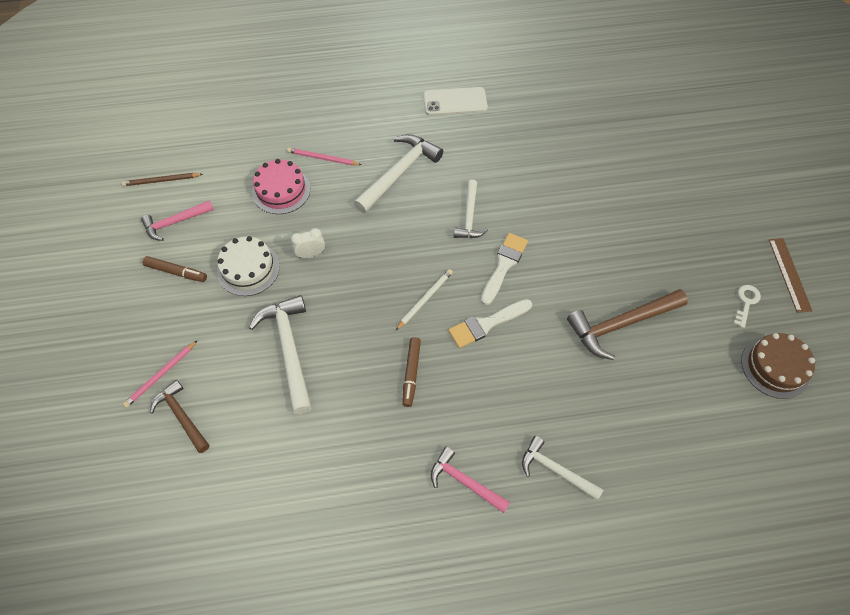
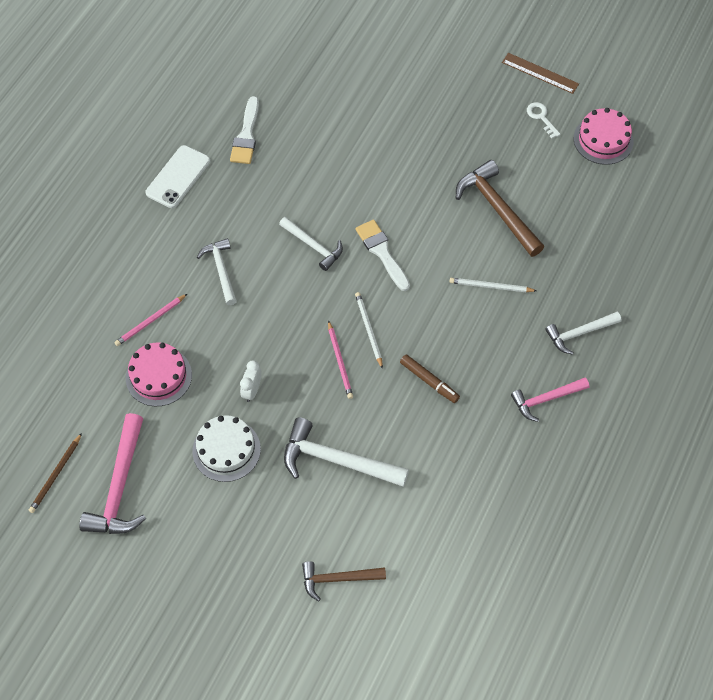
camera: 55 degrees left, 0 degrees up
pink pencil [123,340,198,408] -> pink pencil moved to [328,320,353,399]
pink hammer [141,200,214,241] -> pink hammer [79,413,146,534], size x1.59
brown marker [143,256,207,282] -> none
white hammer [354,134,443,213] -> white hammer [197,238,237,305], size x0.63
white brush [448,299,532,348] -> white brush moved to [230,96,259,164]
brown hammer [567,289,688,360] -> brown hammer turned 135 degrees clockwise [456,160,544,257]
brown cake [741,333,815,399] -> pink cake [574,108,634,165]
none -> white pencil [449,278,537,292]

